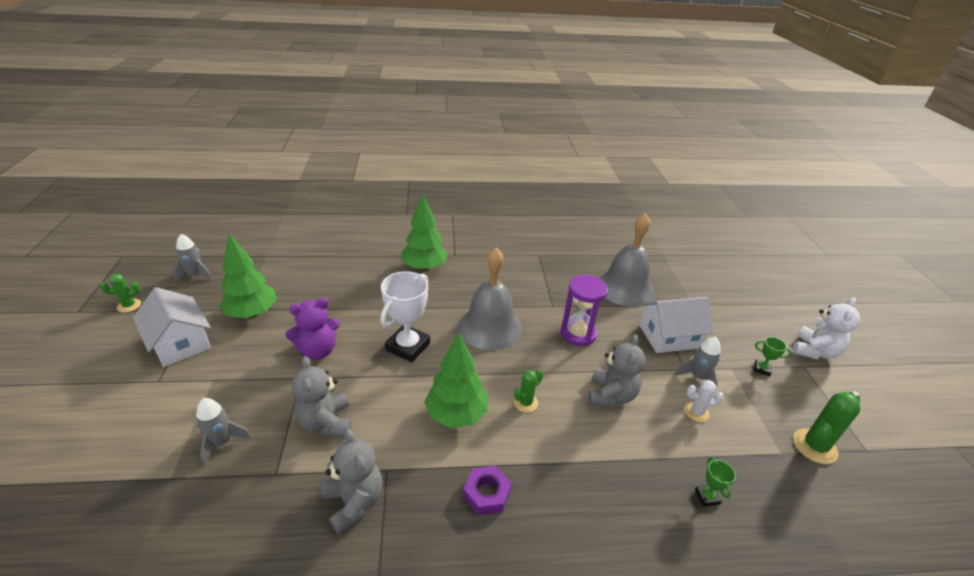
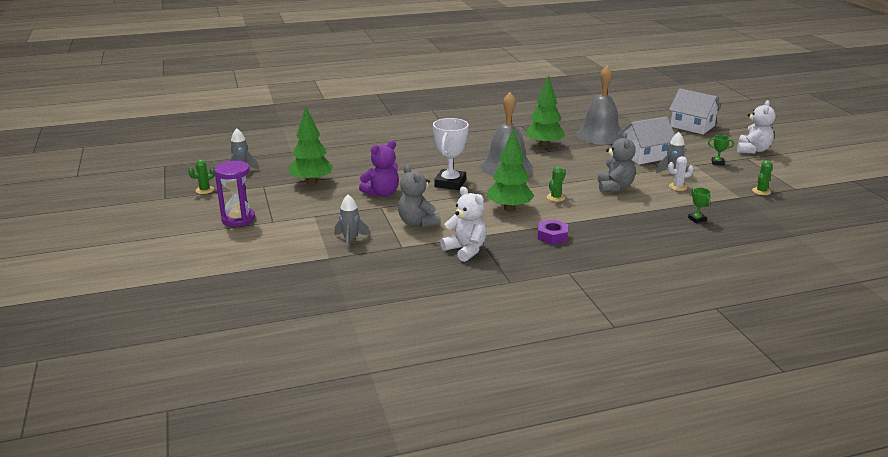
camera: 10 degrees left, 10 degrees down
white house [133,287,211,367] -> white house moved to [669,89,721,134]
grey teddy bear [321,429,383,535] -> white teddy bear [440,187,487,262]
green tree [402,194,448,271] -> green tree moved to [525,75,565,148]
purple hourglass [561,275,608,346] -> purple hourglass moved to [214,161,255,227]
green cactus [793,391,860,464] -> green cactus [752,160,773,195], size x0.62

